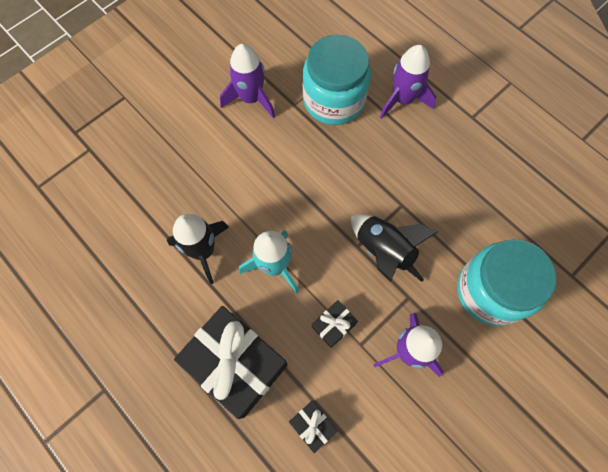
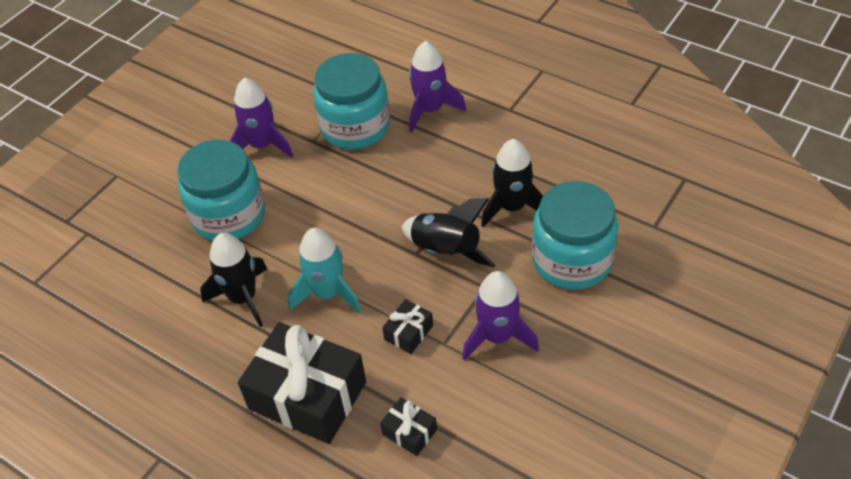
camera: 10 degrees left, 20 degrees down
none -> turquoise jar [177,140,265,241]
none -> black rocket [481,139,543,228]

